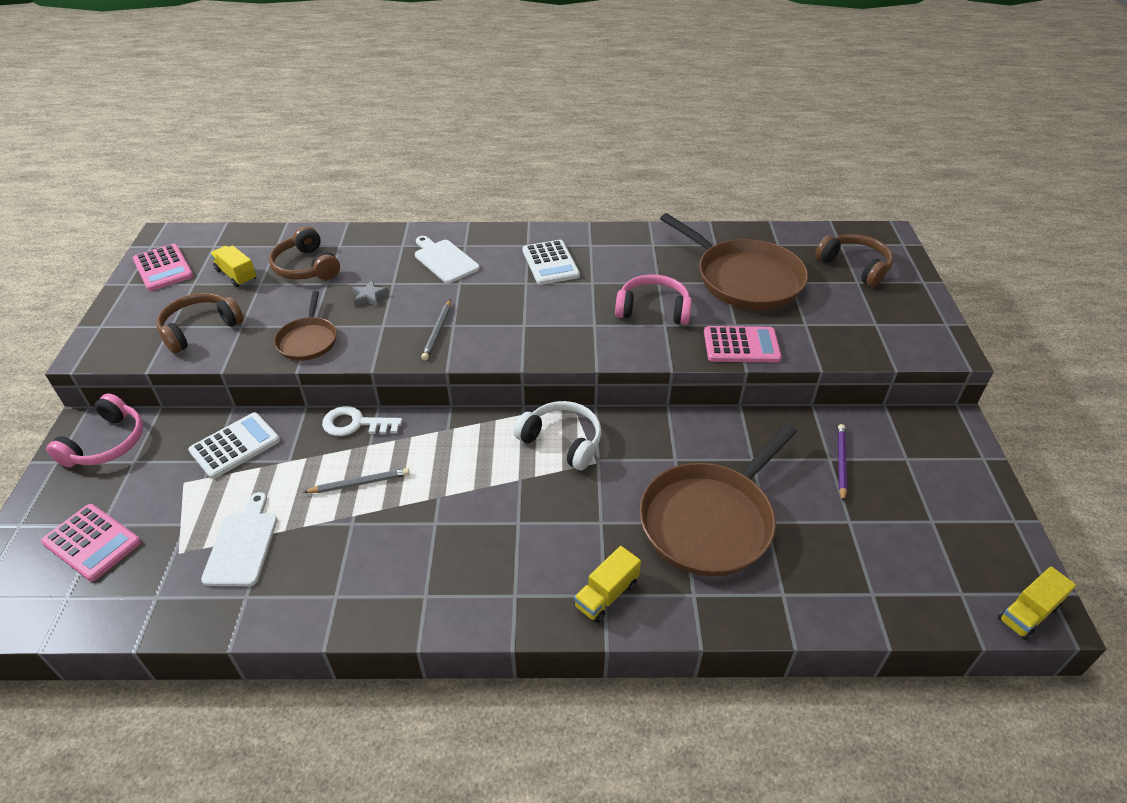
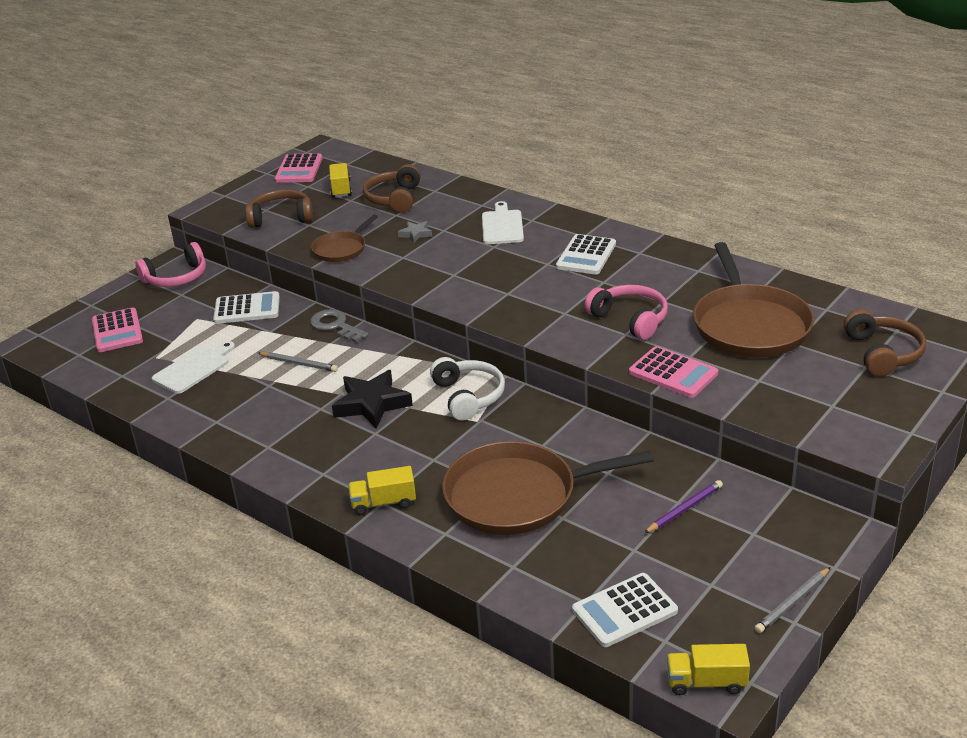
camera: 40 degrees right, 10 degrees down
white key [322,406,402,436] -> grey key [310,309,369,343]
grey pencil [421,299,451,360] -> grey pencil moved to [755,567,831,633]
none -> black star [332,370,413,429]
none -> white calculator [572,573,678,647]

